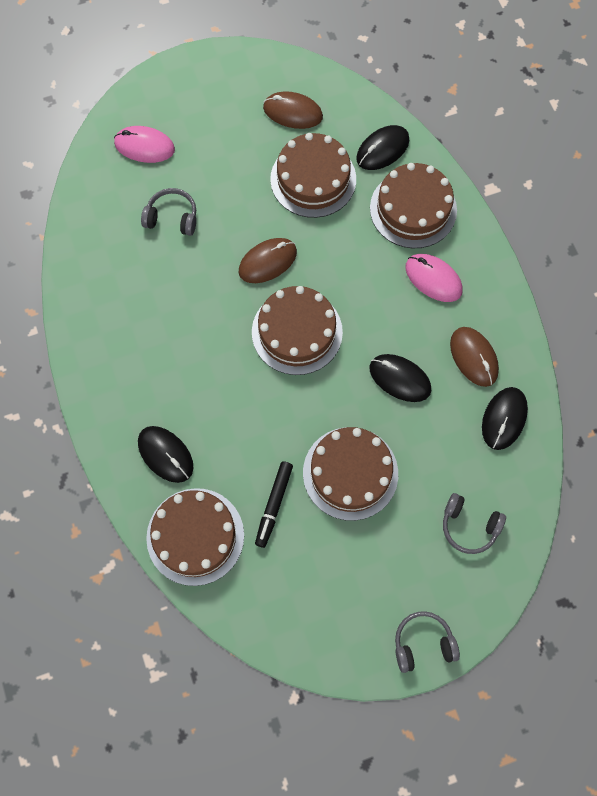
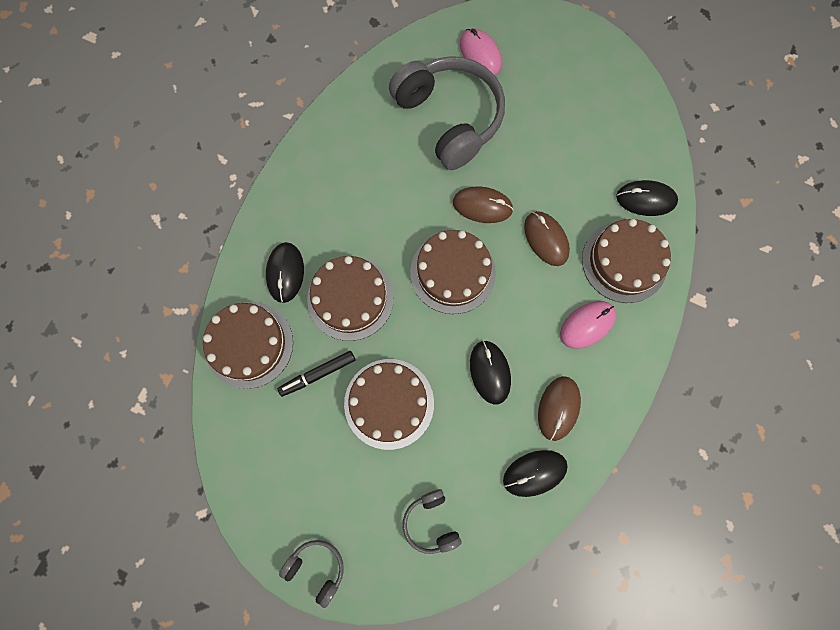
camera: 45 degrees right, 5 degrees up
grey headphones [141,188,196,236] -> grey headphones [389,56,505,170], size x2.19
brown mouse [263,91,323,129] -> brown mouse moved to [524,211,570,266]
brown cake [270,133,356,218] -> brown cake moved to [307,256,394,341]
pink mouse [405,254,463,302] -> pink mouse turned 60 degrees clockwise [560,301,616,349]

